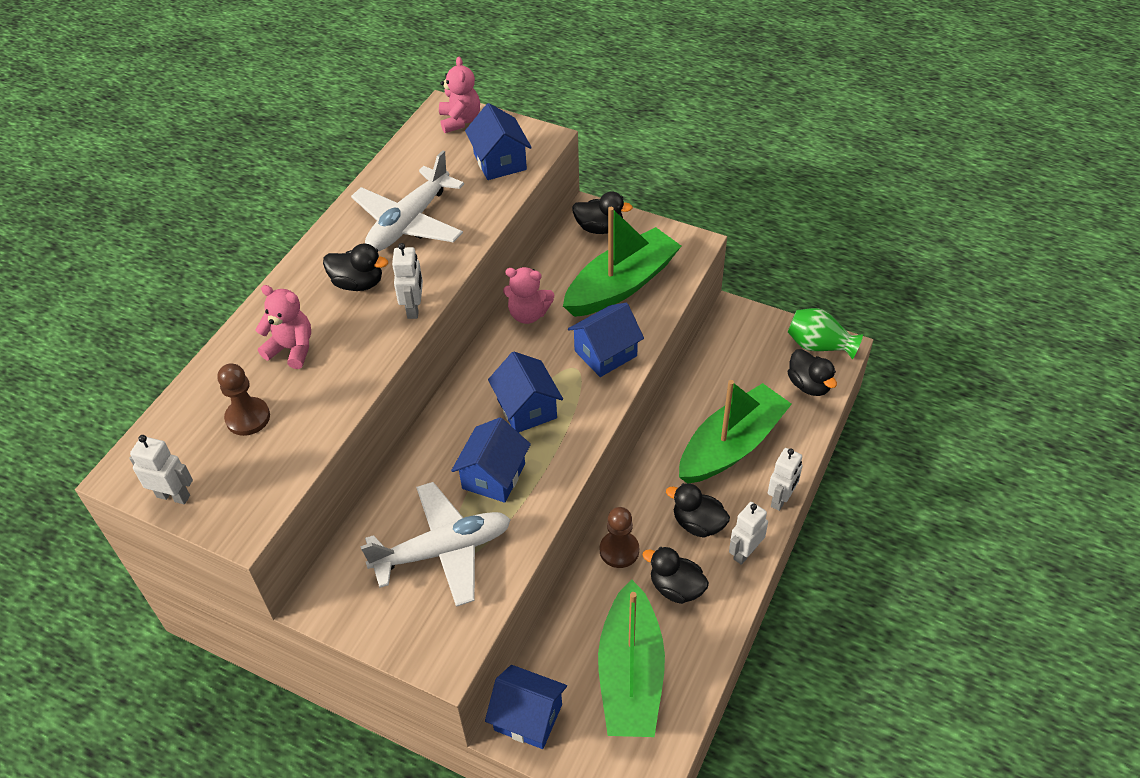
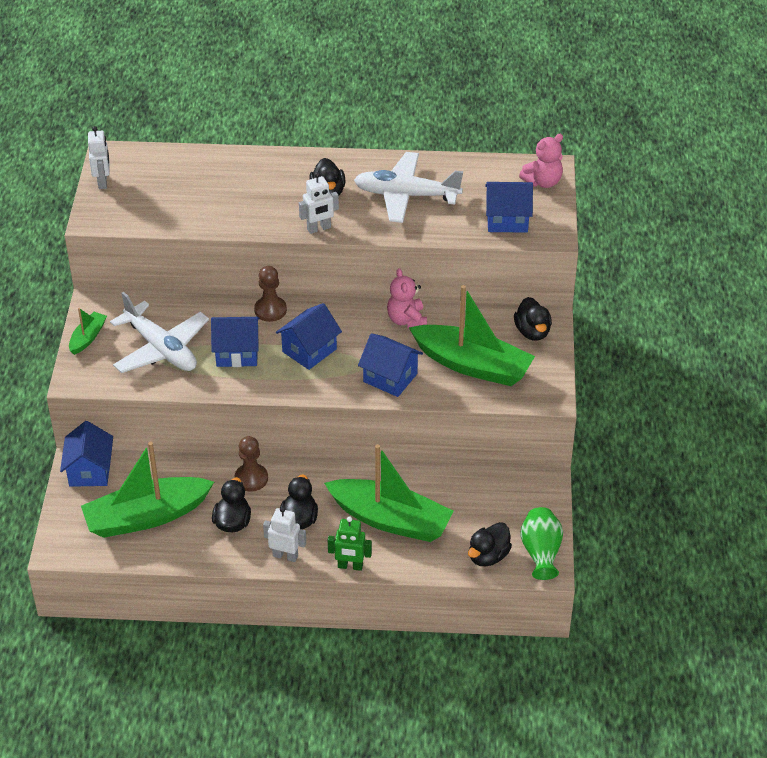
camera: 65 degrees right, 5 degrees down
brown pawn [217,363,270,436] -> brown pawn moved to [254,266,287,322]
pink teddy bear [255,285,311,369] -> none
blue house [465,103,532,180] -> blue house turned 45 degrees clockwise [485,182,533,233]
white robot [768,448,803,511] -> green robot [328,516,372,571]
none -> green boat [69,308,107,355]

